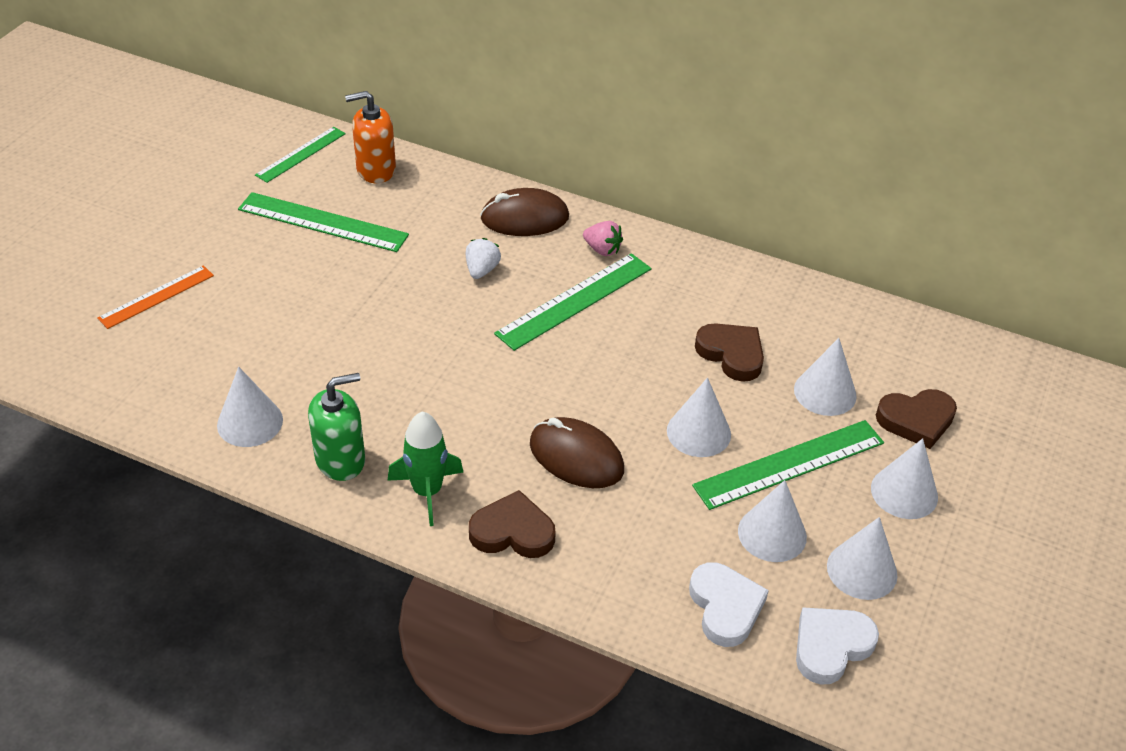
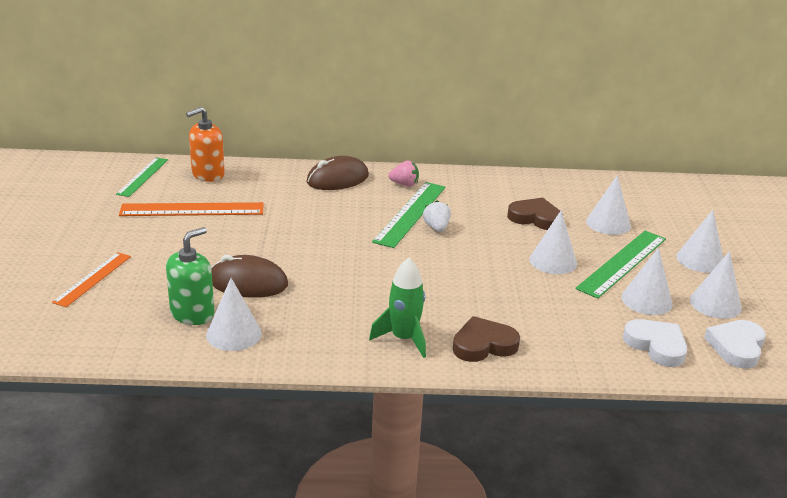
camera: 25 degrees left, 15 degrees down
green ruler [238,192,409,252] -> orange ruler [119,202,264,216]
green soap dispenser [308,373,365,481] -> green soap dispenser moved to [166,227,214,325]
white strawberry [466,238,501,279] -> white strawberry moved to [423,200,451,232]
brown mouse [530,417,624,488] -> brown mouse moved to [211,255,288,298]
brown heart [876,389,957,449] -> none

